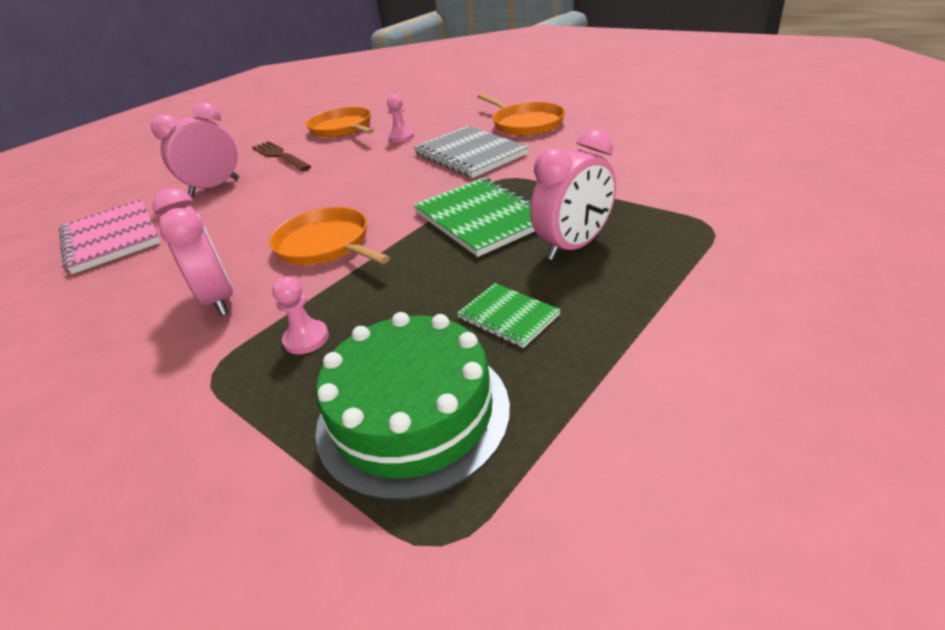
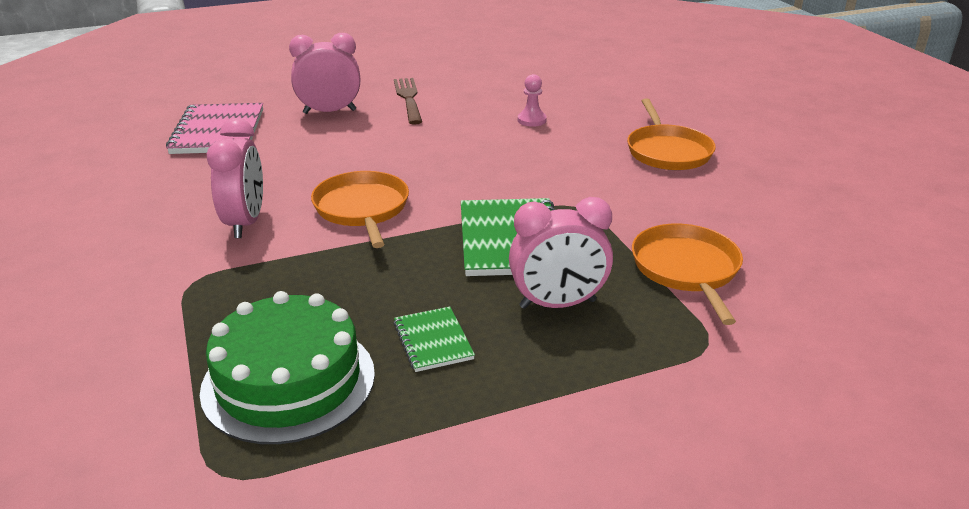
camera: 25 degrees right, 5 degrees down
pink pawn [272,276,329,354] -> none
orange pan [306,107,374,138] -> orange pan moved to [632,224,743,325]
grey notebook [414,126,529,178] -> none

